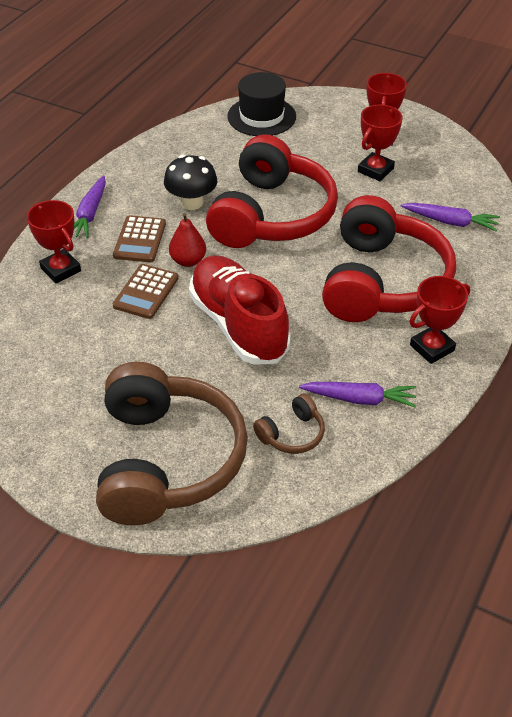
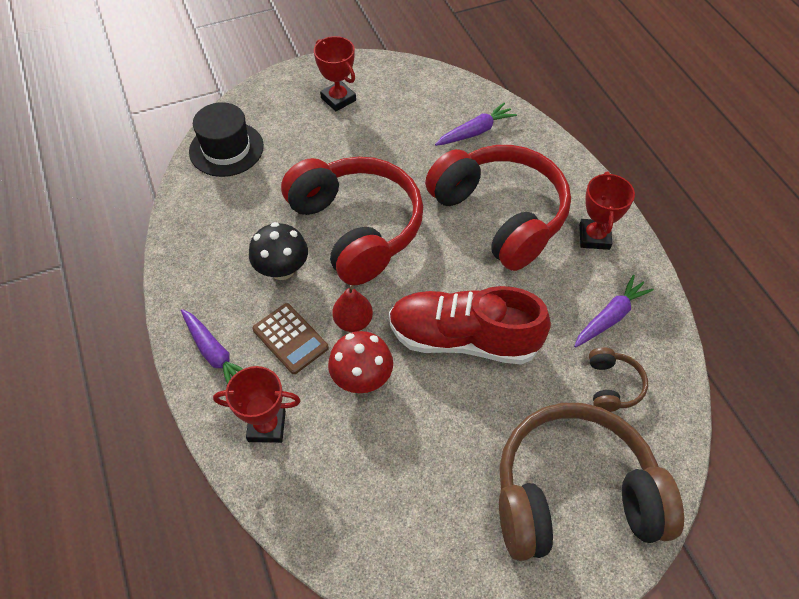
camera: 50 degrees left, 10 degrees up
brown headphones [96,362,248,525] -> brown headphones turned 45 degrees counterclockwise [499,403,684,561]
brown calculator [113,264,179,319] -> red mushroom [328,331,393,393]
red trophy [358,105,403,181] -> none

